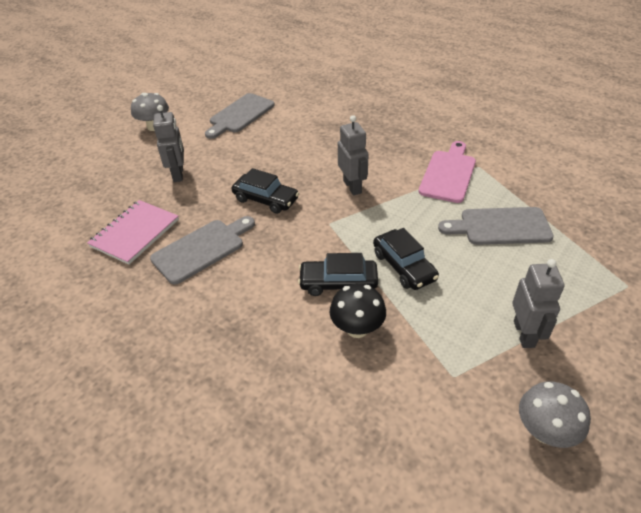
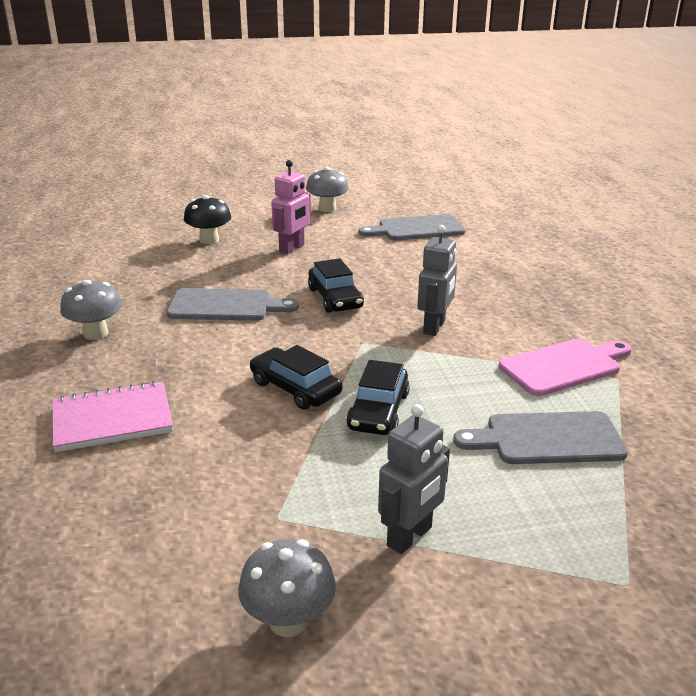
camera: 40 degrees right, 15 degrees down
pink notebook [87,200,179,265] -> pink notebook moved to [52,381,173,452]
grey robot [153,105,184,182] -> pink robot [271,160,311,254]
black mushroom [330,284,386,338] -> black mushroom moved to [184,195,231,244]
grey cutting board [438,207,554,245] -> grey cutting board turned 45 degrees counterclockwise [453,411,628,464]
none -> grey mushroom [60,280,122,340]

